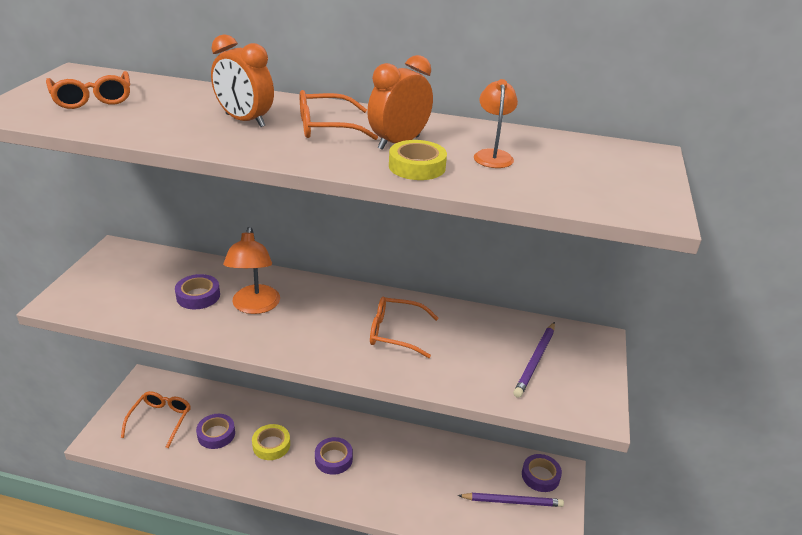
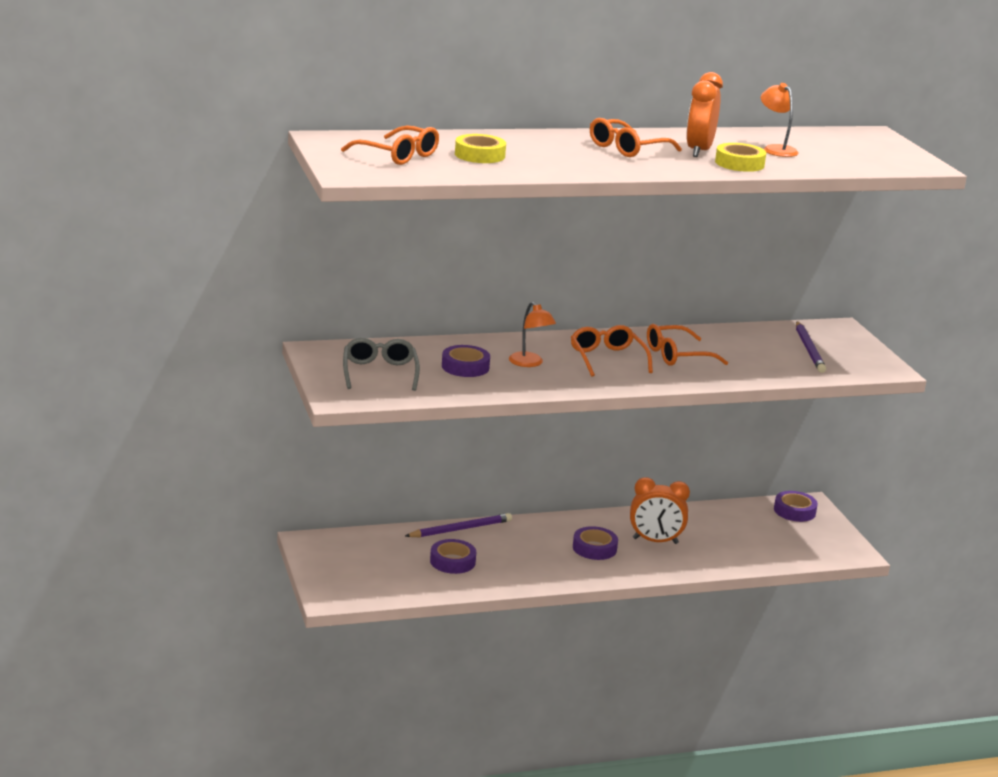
camera: 30 degrees left, 10 degrees down
orange glasses [121,391,191,448] -> orange glasses moved to [571,325,653,377]
orange clock [211,34,274,127] -> orange clock moved to [630,477,690,544]
orange lamp [223,227,280,314] -> orange lamp [509,302,556,367], size x0.66
yellow tape [252,424,290,460] -> yellow tape moved to [455,134,506,163]
purple pencil [457,493,564,507] -> purple pencil moved to [405,513,512,537]
none -> grey glasses [343,338,420,391]

